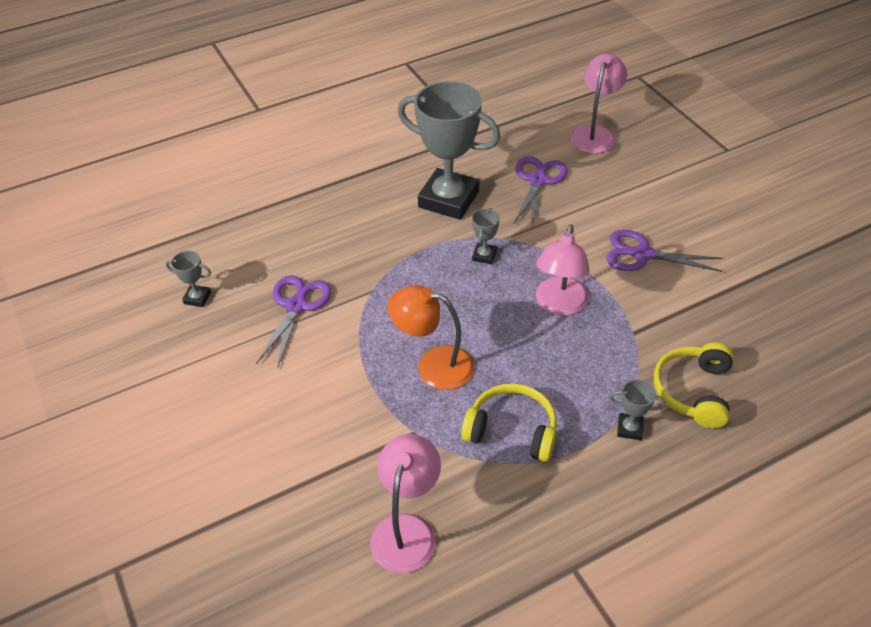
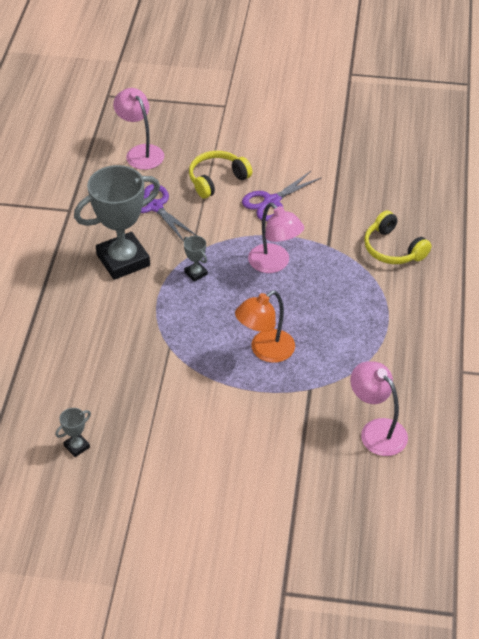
camera: 55 degrees left, 0 degrees up
purple scissors [256,275,331,369] -> none
yellow headphones [461,383,557,462] -> yellow headphones moved to [189,151,252,199]
grey trophy [609,379,665,440] -> none

